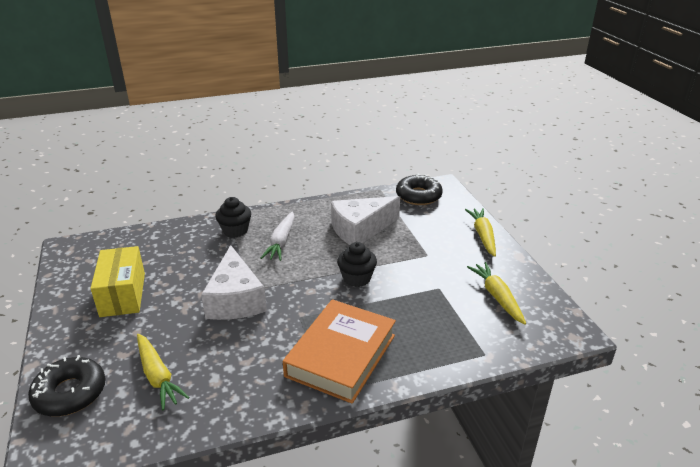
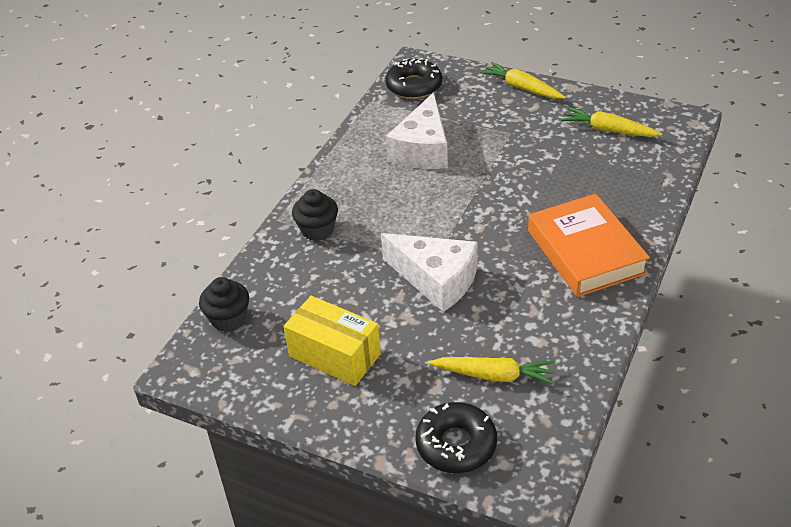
camera: 45 degrees left, 10 degrees up
white carrot [261,211,295,261] -> none
black cupcake [337,242,377,287] -> black cupcake moved to [199,277,249,332]

